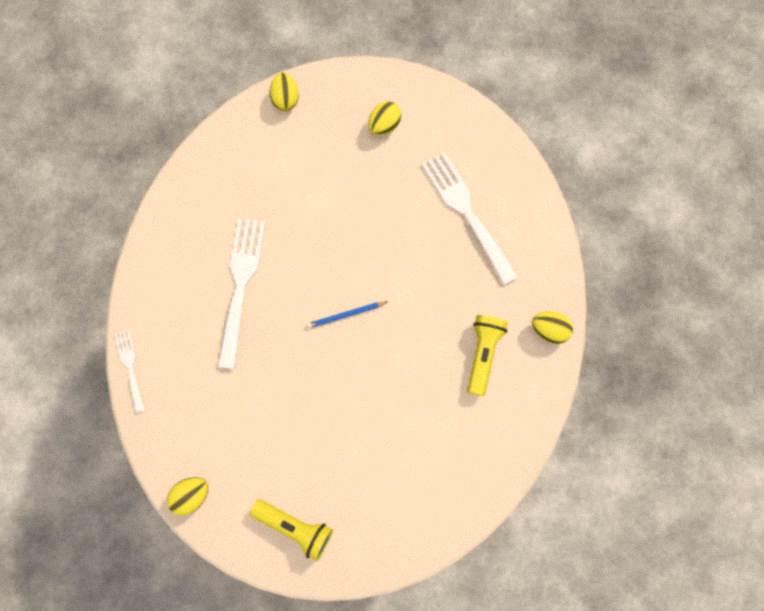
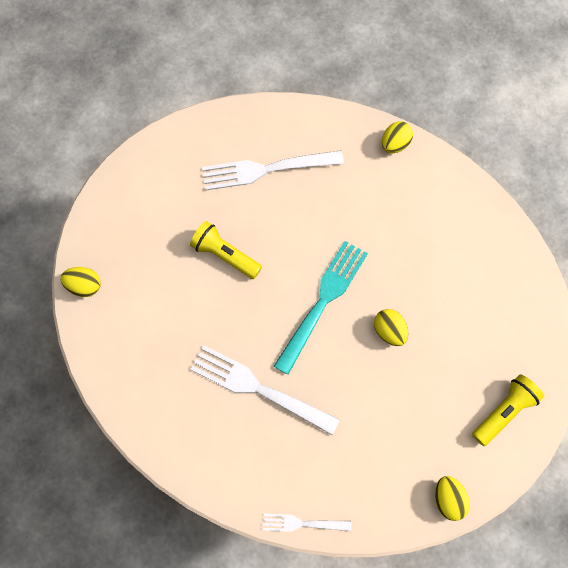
camera: 70 degrees left, 5 degrees down
blue pencil [307,302,387,329] -> turquoise fork [274,241,368,375]
yellow egg [368,101,401,136] -> yellow egg moved to [374,309,408,346]
yellow flashlight [467,315,508,396] -> yellow flashlight moved to [190,221,262,279]

